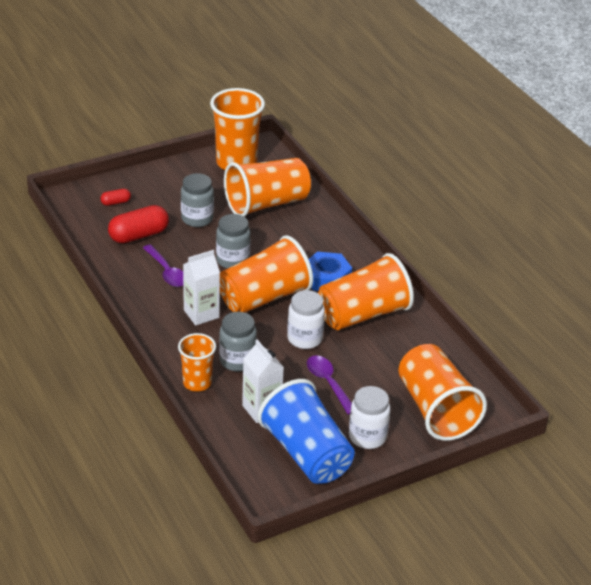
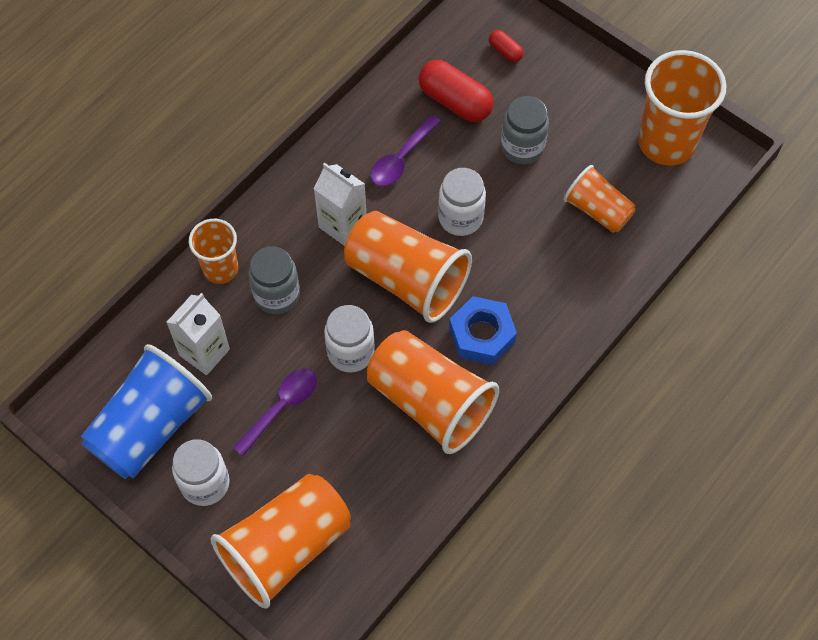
camera: 70 degrees right, 25 degrees up
grey jar [216,214,251,268] -> white jar [438,168,486,236]
orange cup [224,158,311,217] -> orange cup [564,165,636,233], size x0.58

